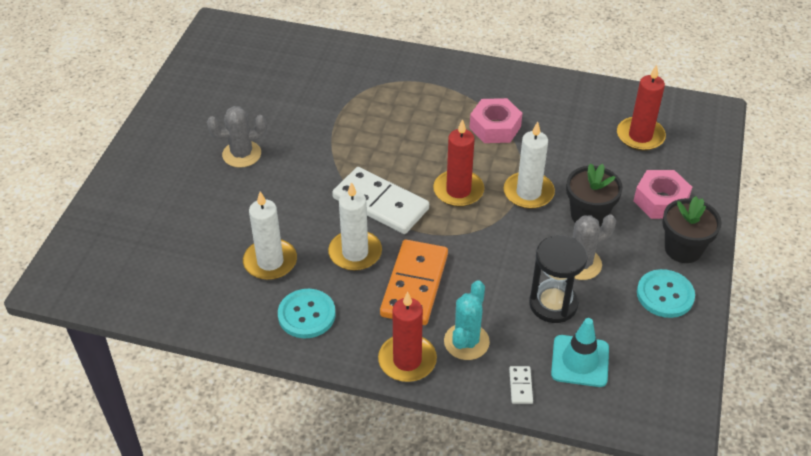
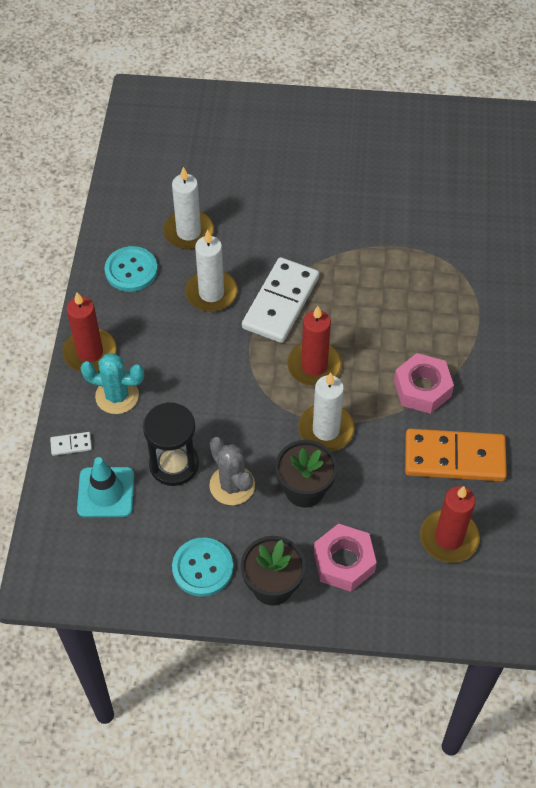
camera: 80 degrees right, 10 degrees up
grey cactus [207,106,267,168] -> none
orange domino [380,240,448,325] -> orange domino moved to [405,429,507,481]

